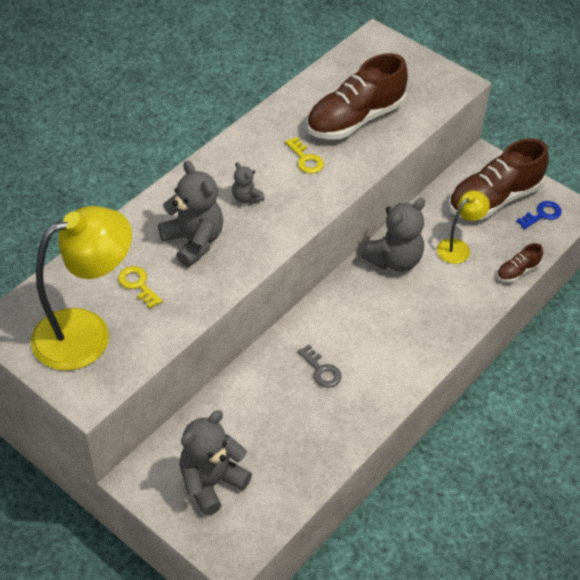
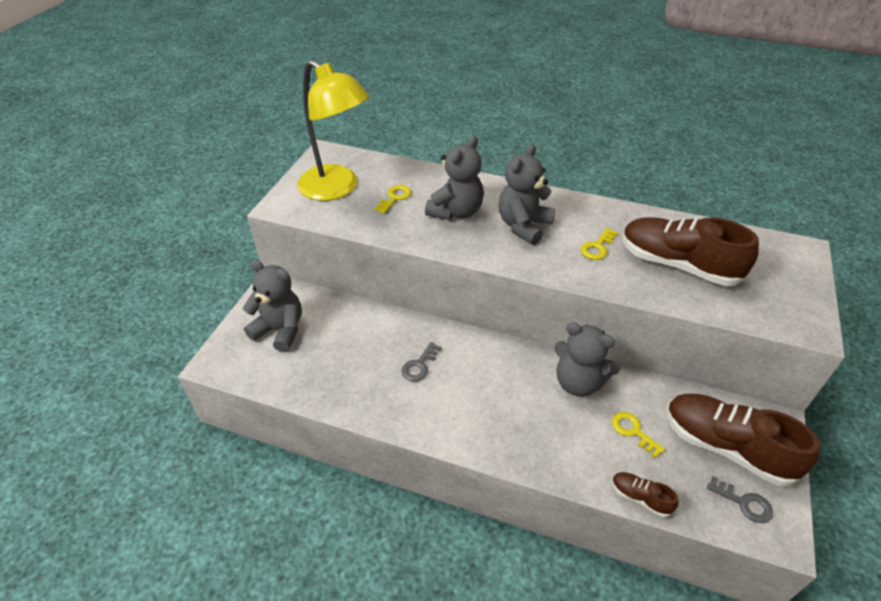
camera: 70 degrees right, 5 degrees down
grey teddy bear [232,162,265,204] -> grey teddy bear [498,144,555,245], size x1.97
yellow lamp [436,190,490,264] -> yellow key [612,412,665,458]
blue key [517,201,562,229] -> grey key [707,476,773,523]

